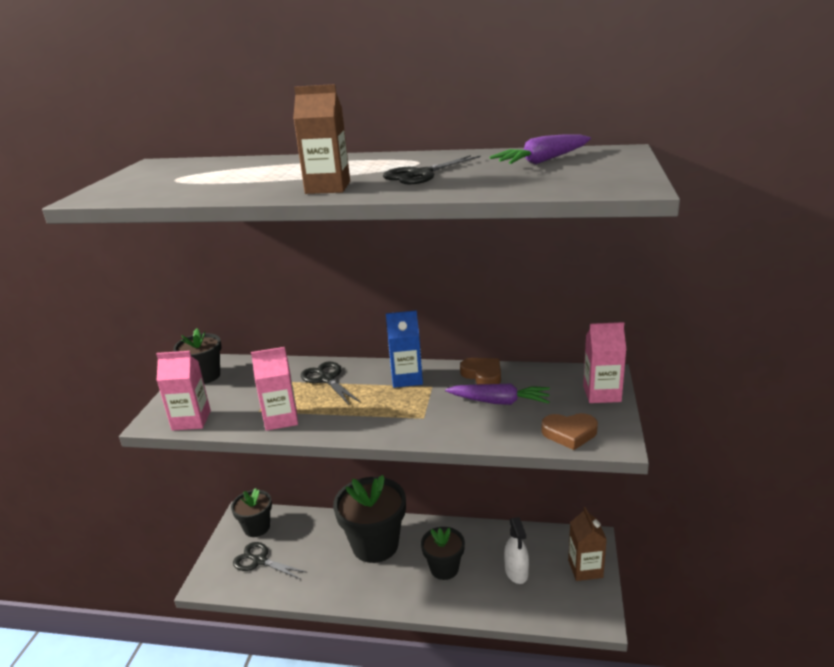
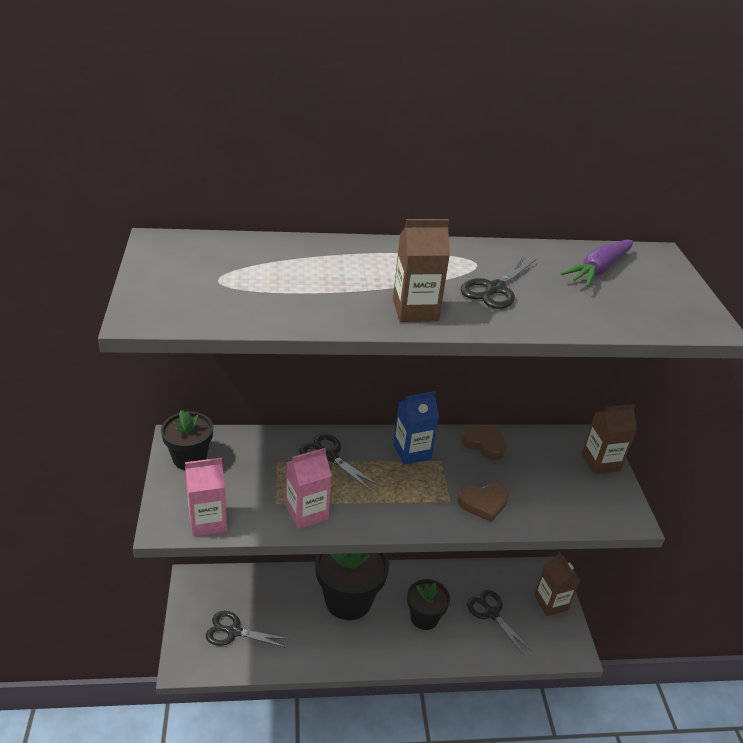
camera: 20 degrees left, 10 degrees up
black flower pot [231,488,272,537] -> none
purple carrot [445,384,550,405] -> none
white spray bottle [504,517,529,584] -> black scissors [467,590,533,656]
brown heart [541,413,598,450] -> brown heart moved to [458,483,509,522]
pink carton [583,322,627,403] -> brown carton [582,404,637,474]

